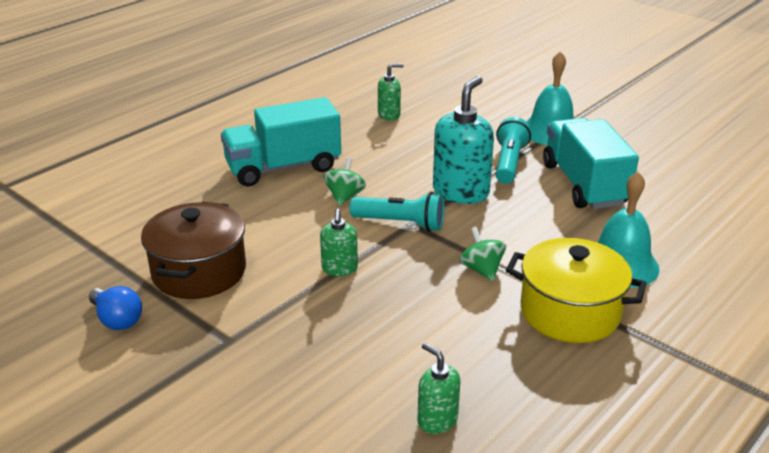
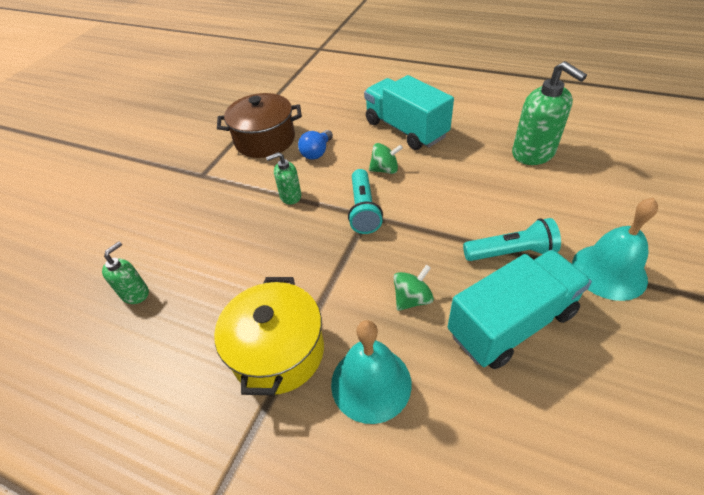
camera: 75 degrees right, 15 degrees up
blue light bulb [89,286,142,330] -> blue light bulb moved to [298,130,333,160]
green soap dispenser [378,63,404,121] -> green soap dispenser [512,61,587,165], size x1.83
turquoise soap dispenser [433,76,494,204] -> none
green spinning top [459,227,506,281] -> green spinning top moved to [393,265,434,311]

